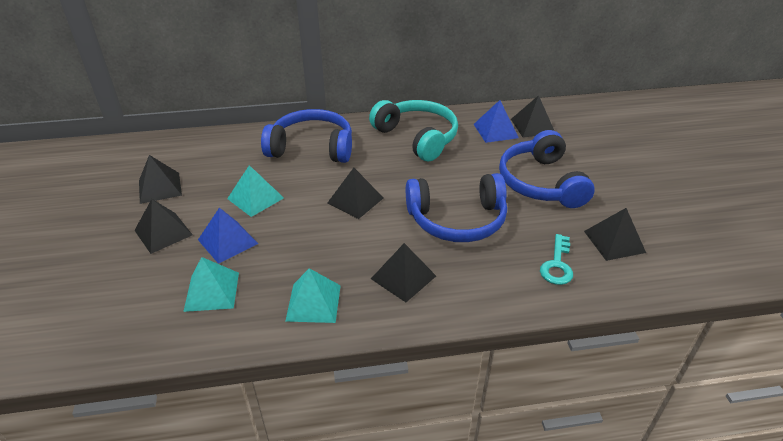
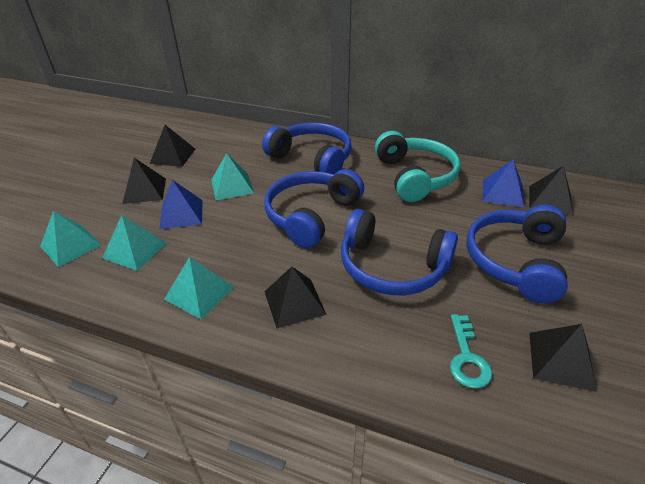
camera: 30 degrees right, 0 degrees up
black pyramid [327,168,383,219] -> blue headphones [264,169,364,248]
turquoise key [540,234,573,285] -> turquoise key turned 45 degrees counterclockwise [450,314,492,389]
none -> turquoise pyramid [40,210,101,267]

